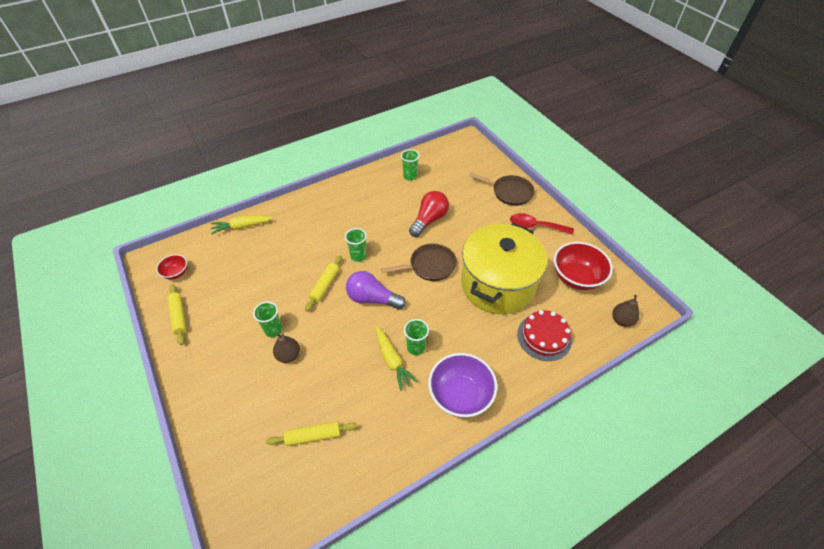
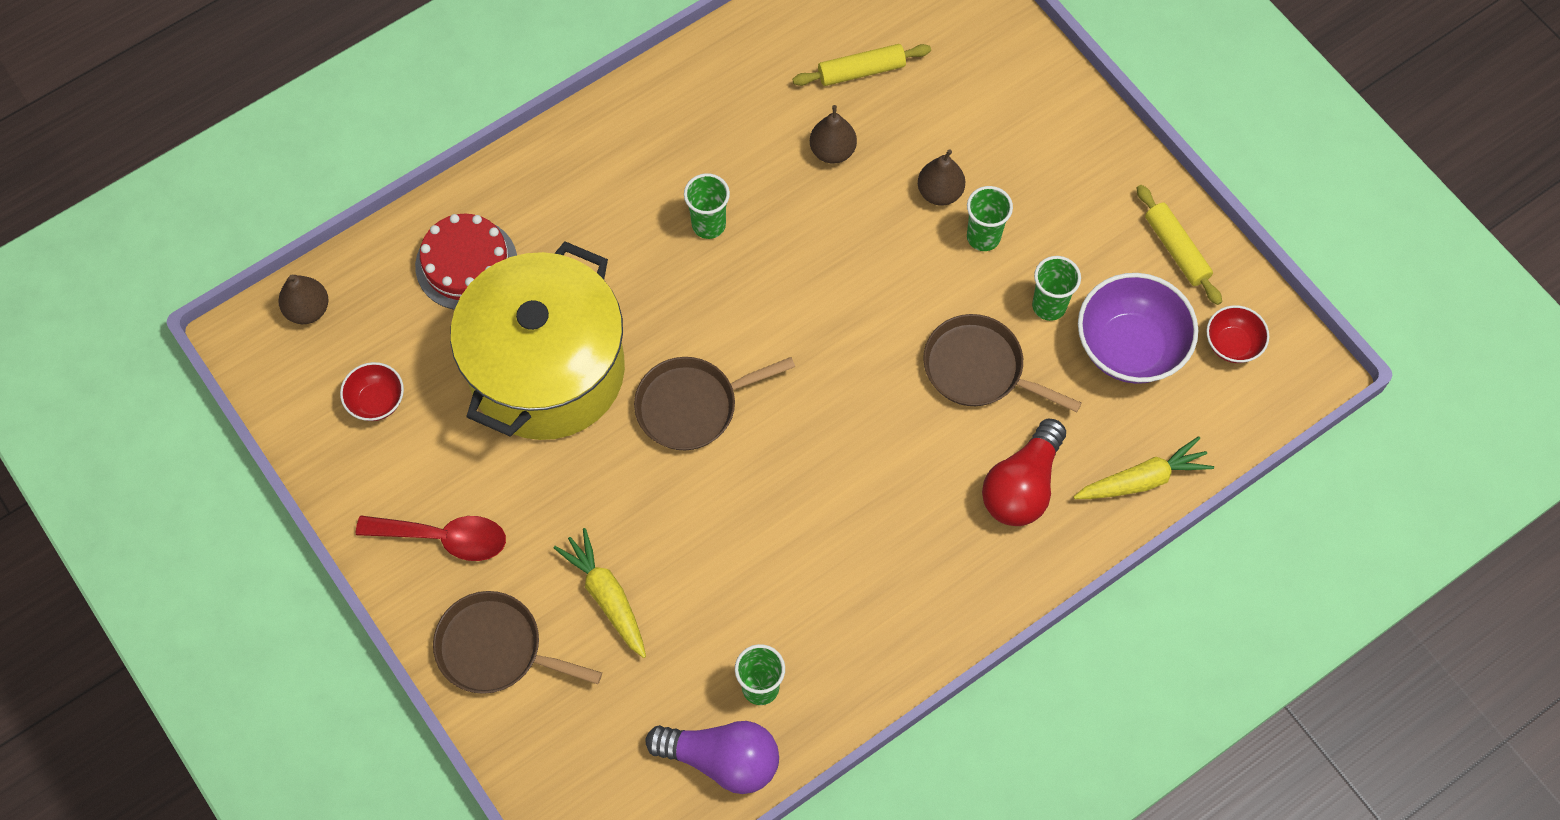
camera: 175 degrees right, 15 degrees up
yellow rolling pin [305,255,342,312] -> none
green cup [345,228,367,262] -> green cup moved to [1032,256,1081,321]
purple light bulb [346,271,406,310] -> purple light bulb moved to [646,721,779,794]
yellow carrot [376,326,418,391] -> yellow carrot moved to [554,528,646,658]
red light bulb [409,191,449,237] -> red light bulb moved to [982,418,1066,526]
purple bowl [428,353,497,418] -> purple bowl moved to [1078,273,1198,384]
red bowl [554,242,613,290] -> red bowl [340,362,404,421], size x0.53
none -> brown pear [810,105,857,164]
none -> brown pan [923,314,1081,412]

